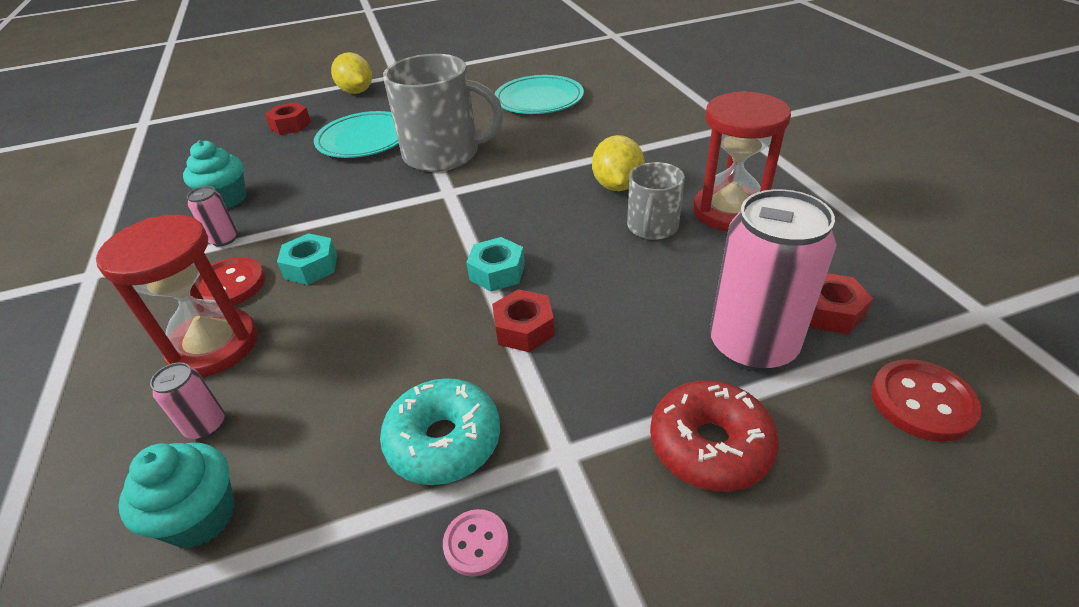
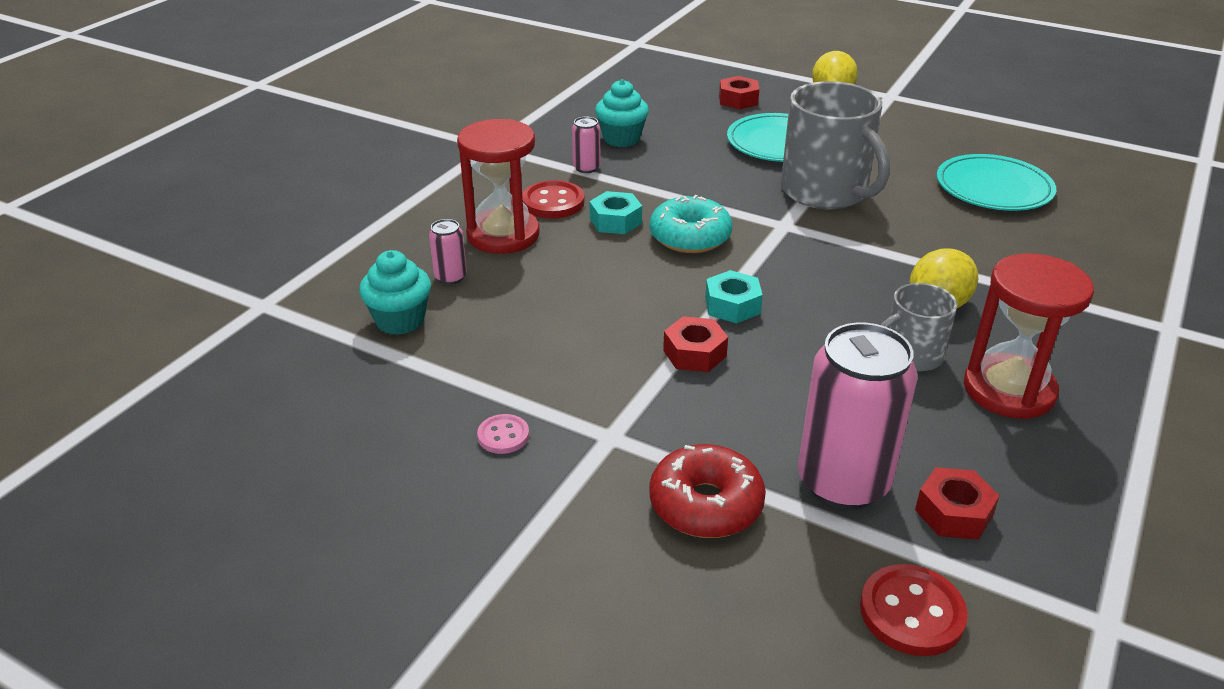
camera: 45 degrees right, 5 degrees down
turquoise donut [380,378,500,485] -> turquoise donut moved to [650,195,732,253]

